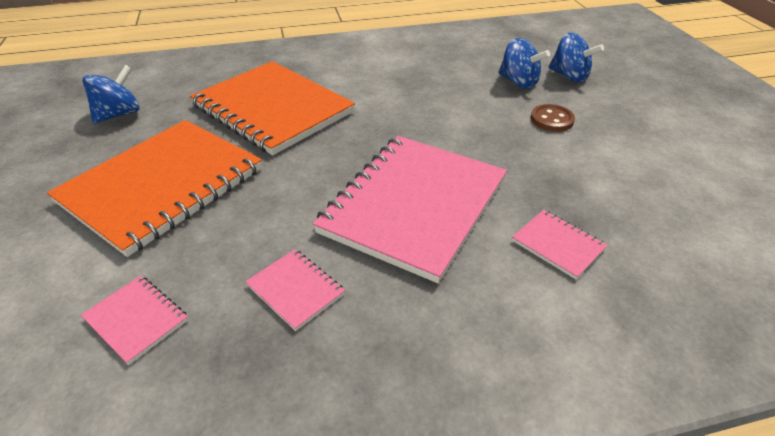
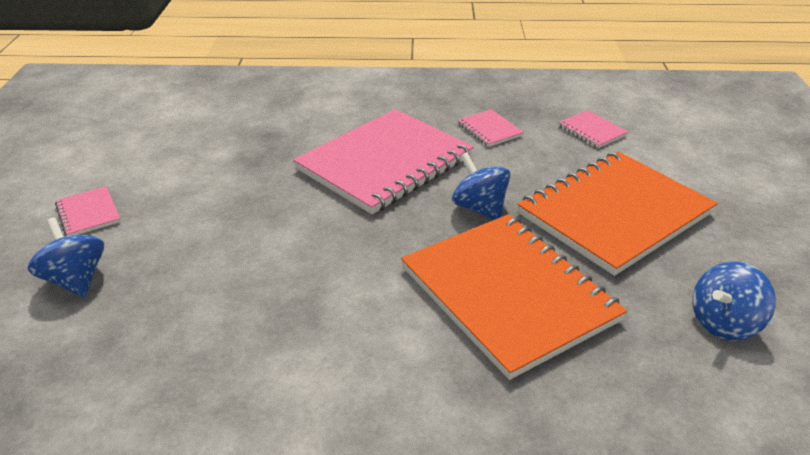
camera: 165 degrees left, 5 degrees down
blue spinning top [498,38,550,89] -> blue spinning top moved to [452,152,510,220]
pink notebook [512,210,608,279] -> pink notebook moved to [55,186,121,236]
brown button [531,104,575,132] -> none

